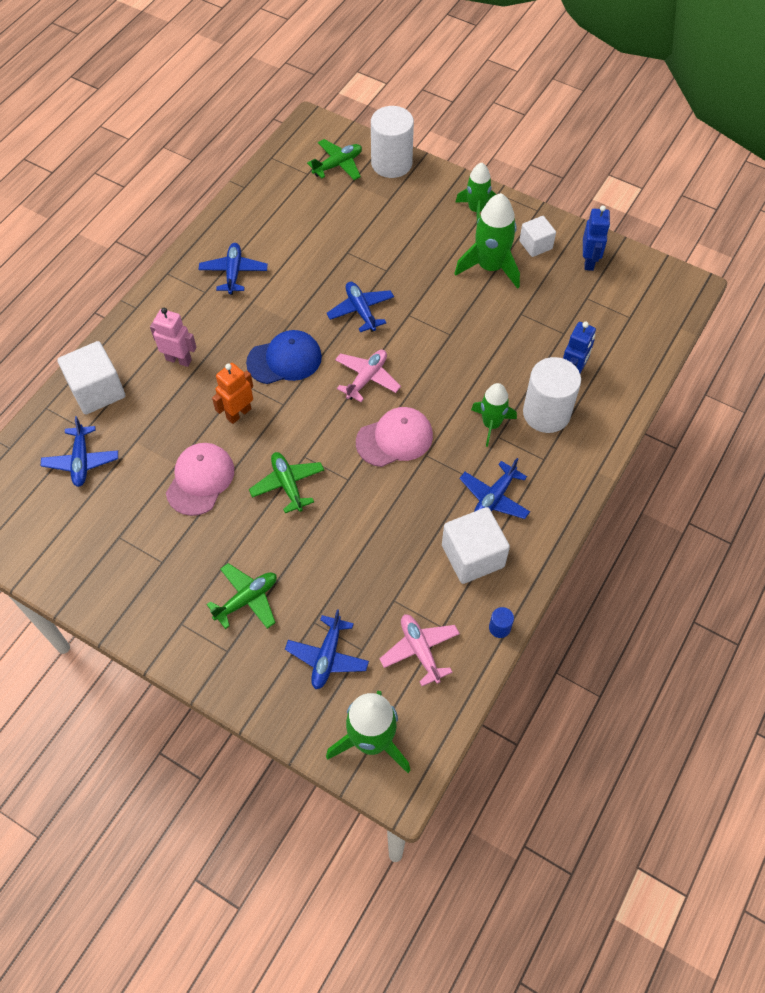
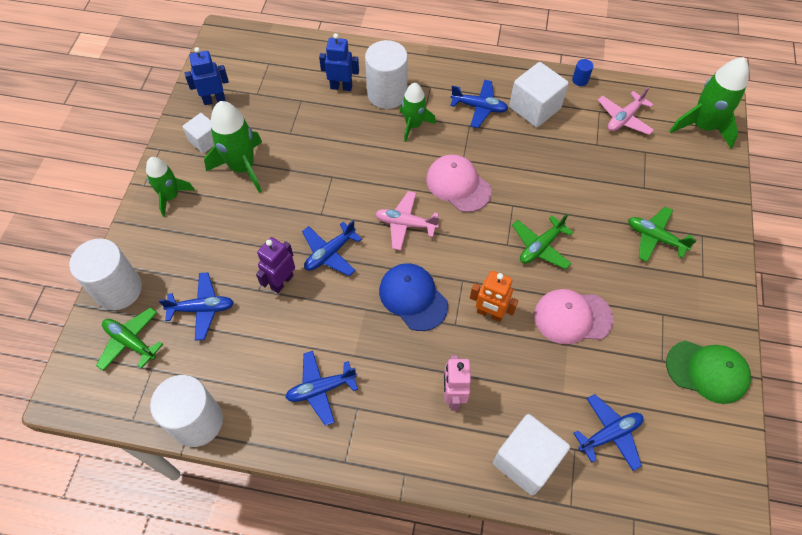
camera: 110 degrees left, 0 degrees up
blue plane [285,609,369,689] -> blue plane moved to [159,272,234,341]
none -> white cylinder [150,375,223,447]
none -> purple robot [256,237,295,293]
none -> green cap [666,341,751,404]

